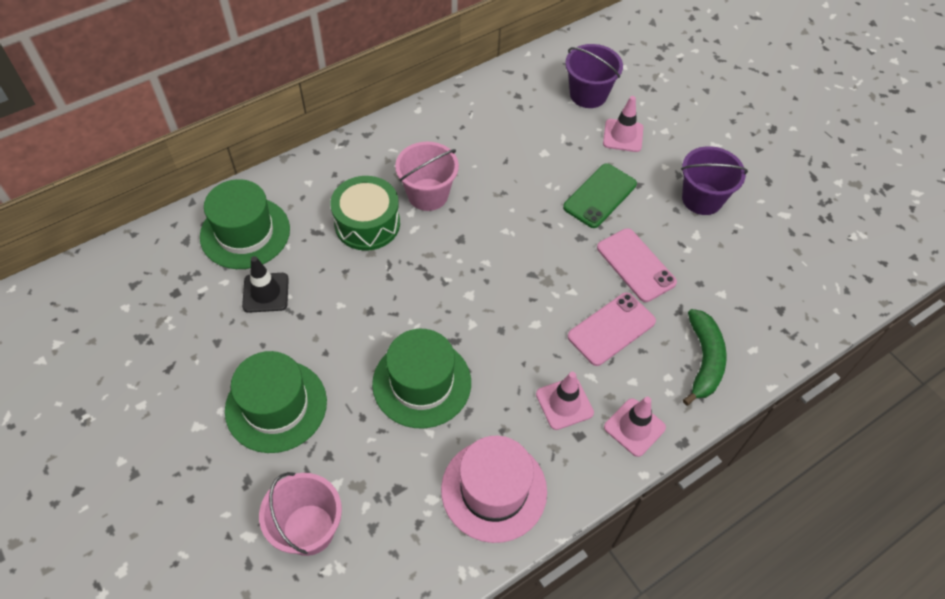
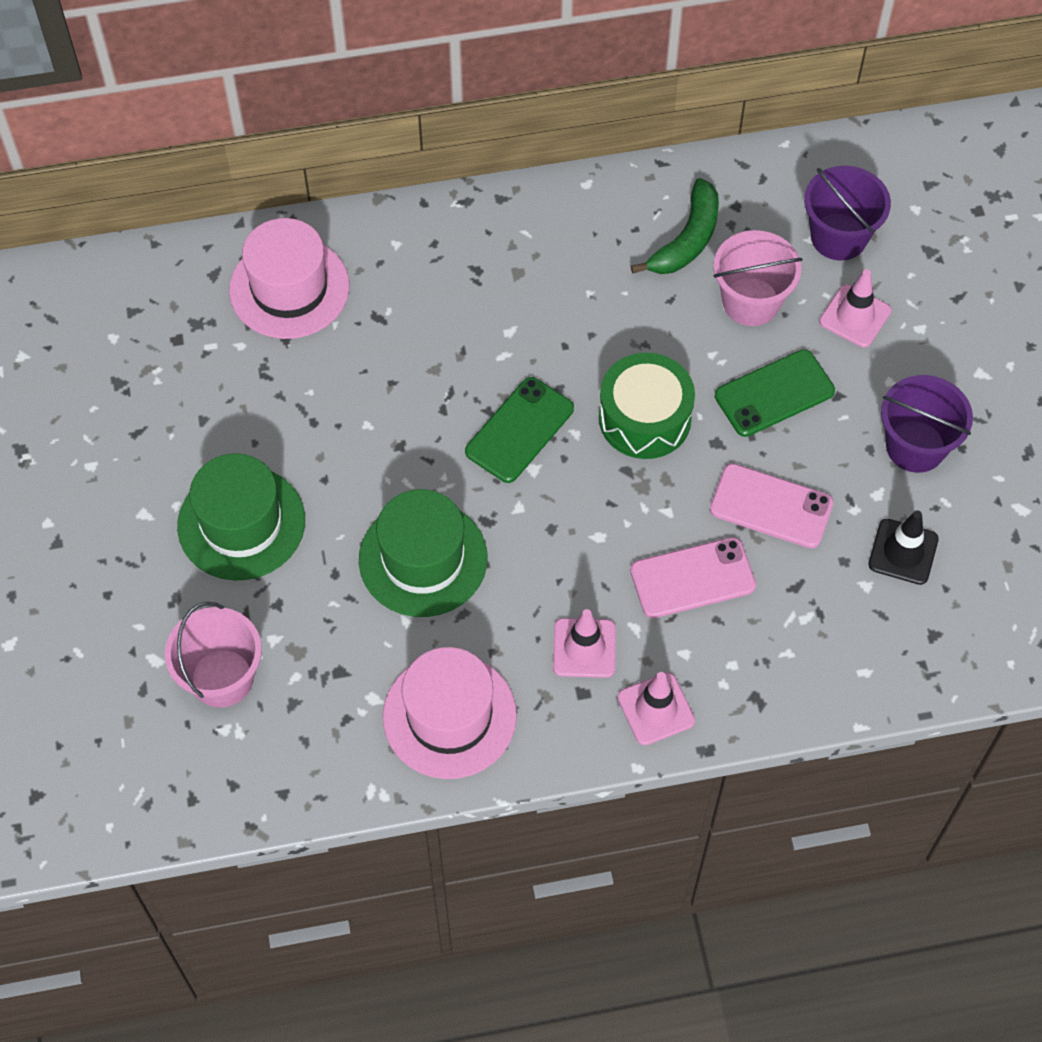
camera: 25 degrees right, 5 degrees up
green hat [200,179,290,269] -> pink hat [229,218,349,339]
black traffic cone [242,256,289,313] -> black traffic cone moved to [869,510,939,585]
green drum [330,176,400,251] -> green drum moved to [599,353,695,459]
pink bucket [395,142,459,211] -> pink bucket moved to [713,230,803,326]
pink phone [597,228,677,302] -> pink phone turned 60 degrees counterclockwise [710,463,834,548]
green banana [683,309,726,405] -> green banana moved to [631,178,719,274]
none -> green phone [465,377,574,483]

